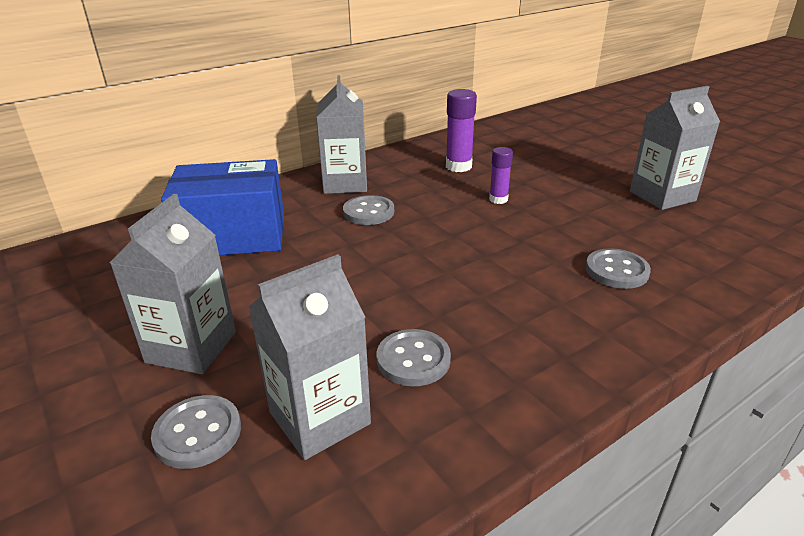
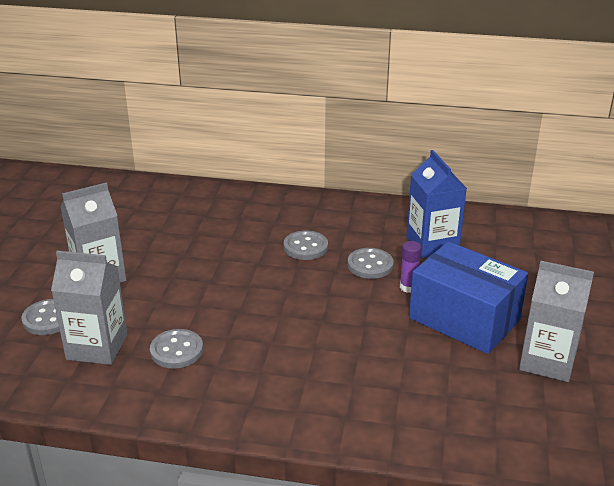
camera: 45 degrees right, 0 degrees up
blue box [161,159,284,255] -> blue box moved to [409,241,528,354]
grey carton [316,75,367,194] -> none
purple glue stick [446,89,477,172] -> blue carton [406,150,467,258]
grey button [586,248,651,289] -> grey button moved to [348,248,394,279]

